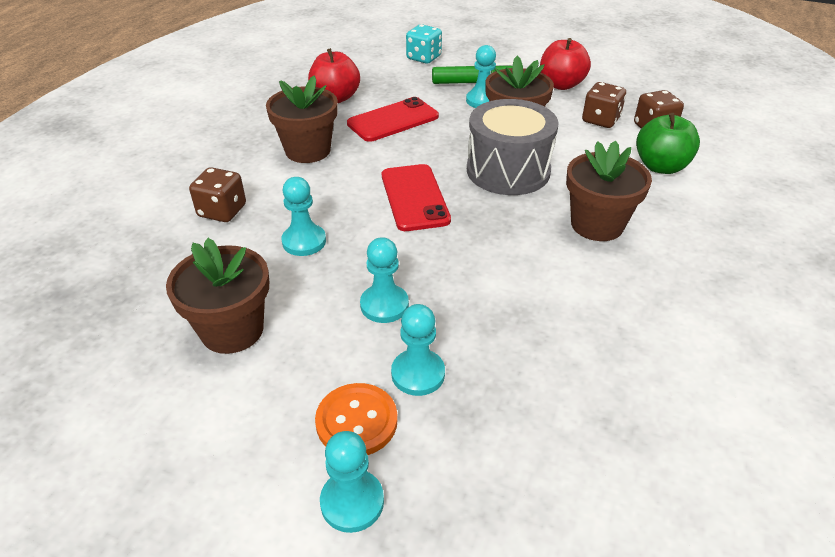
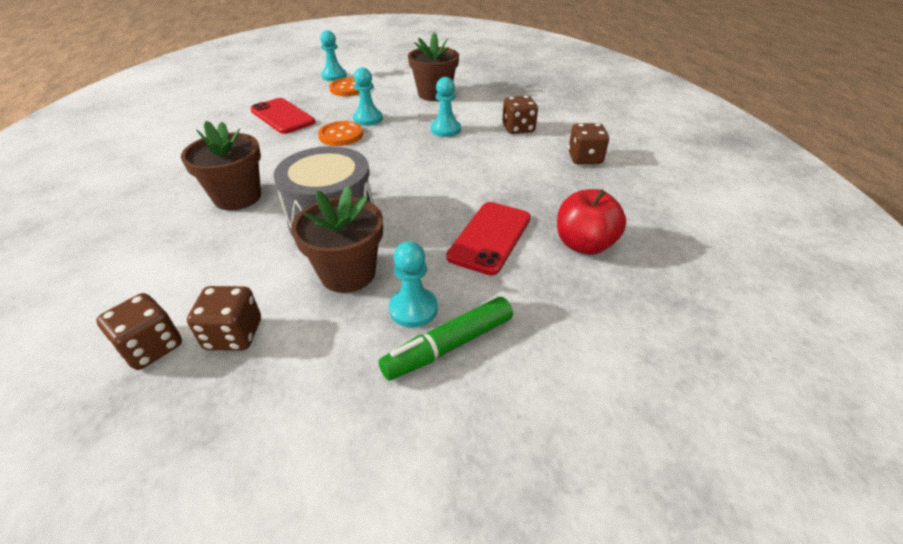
camera: 150 degrees right, 0 degrees up
brown flower pot [266,76,338,163] -> none
red phone [382,164,451,231] -> red phone moved to [250,98,315,134]
turquoise pawn [391,304,445,396] -> none
turquoise dice [406,24,442,64] -> none
red apple [540,38,591,90] -> none
green apple [636,113,700,174] -> none
none -> orange button [318,121,363,146]
none -> brown dice [568,123,609,164]

